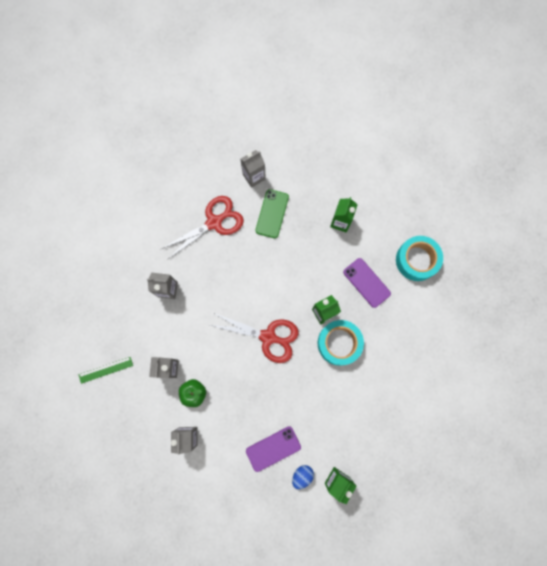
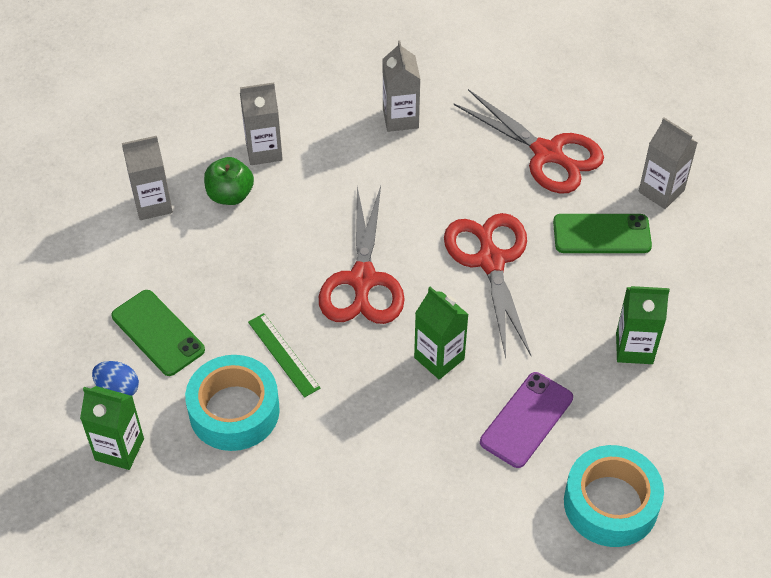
camera: 75 degrees right, 25 degrees down
green ruler [79,357,133,384] -> green ruler moved to [248,313,321,398]
purple phone [246,427,301,472] -> green phone [111,290,205,376]
turquoise tape [318,320,364,366] -> turquoise tape moved to [185,355,280,451]
none -> red scissors [444,213,531,358]

